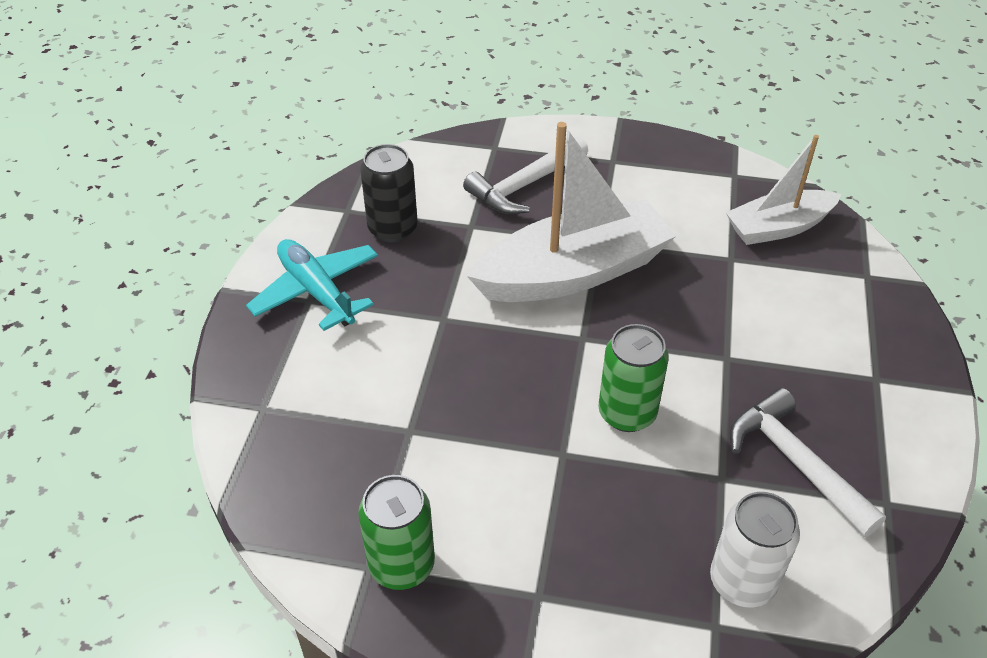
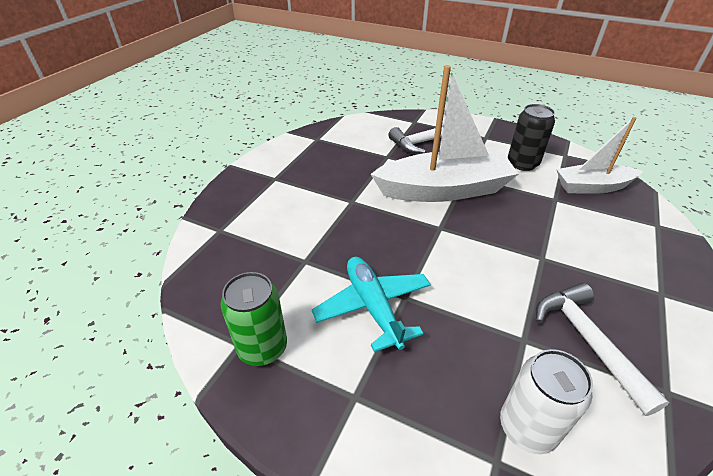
camera: 15 degrees right, 5 degrees down
turquoise plane [246,239,378,331] -> turquoise plane moved to [312,257,431,352]
black can [360,144,418,242] -> black can moved to [508,104,555,171]
green can [598,324,669,432] -> none

